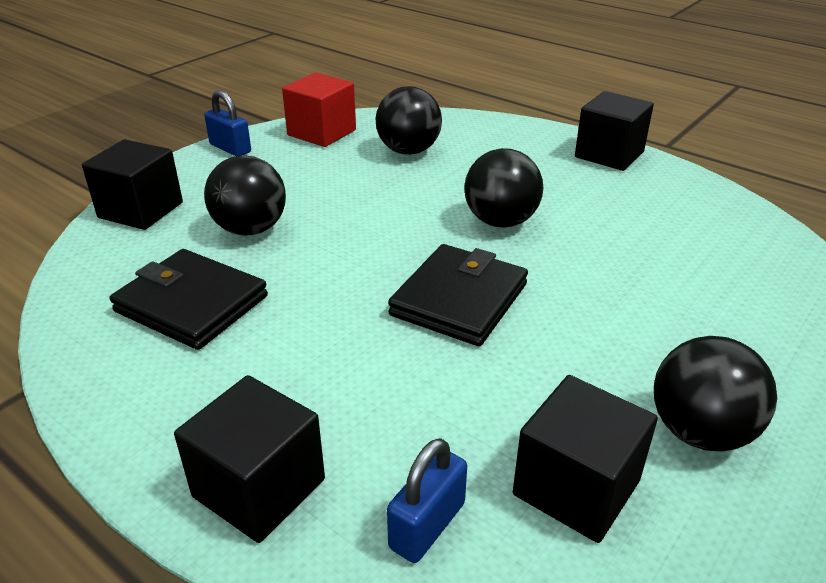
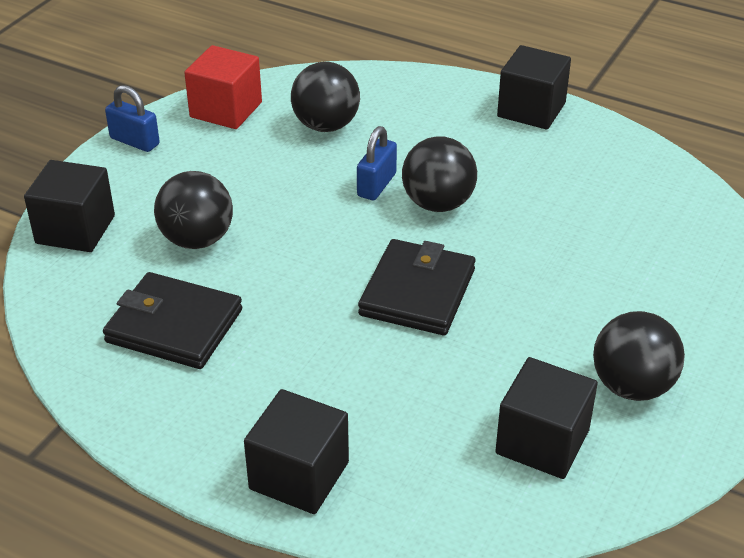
camera: 10 degrees left, 5 degrees up
blue padlock [387,438,467,563] -> blue padlock moved to [357,126,397,200]

